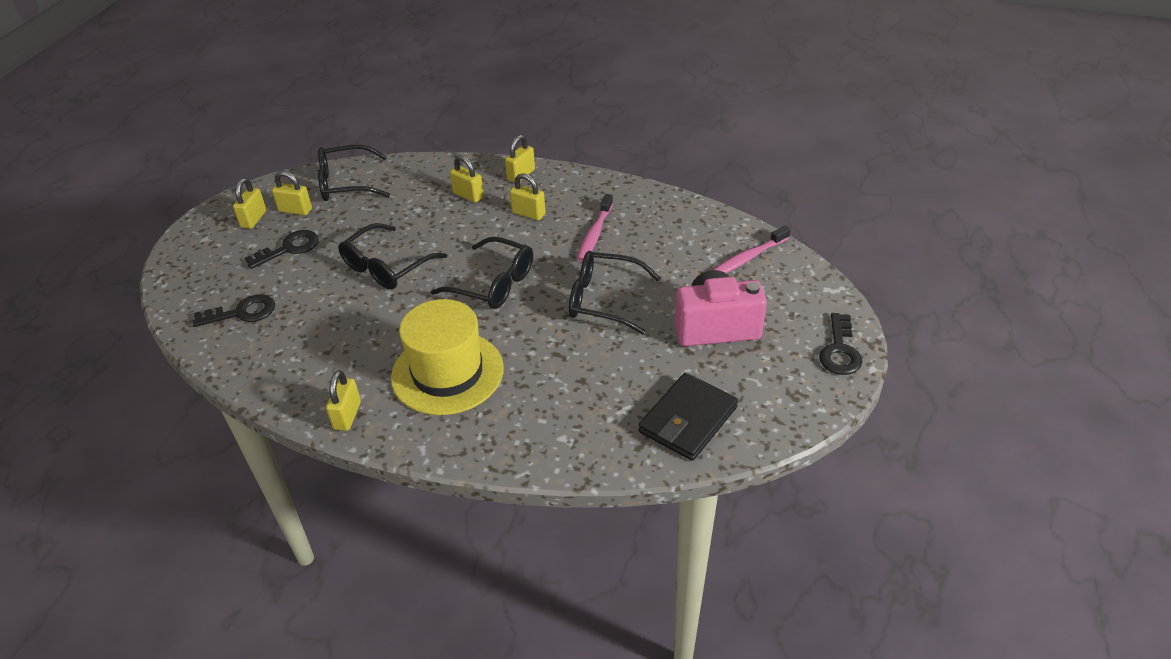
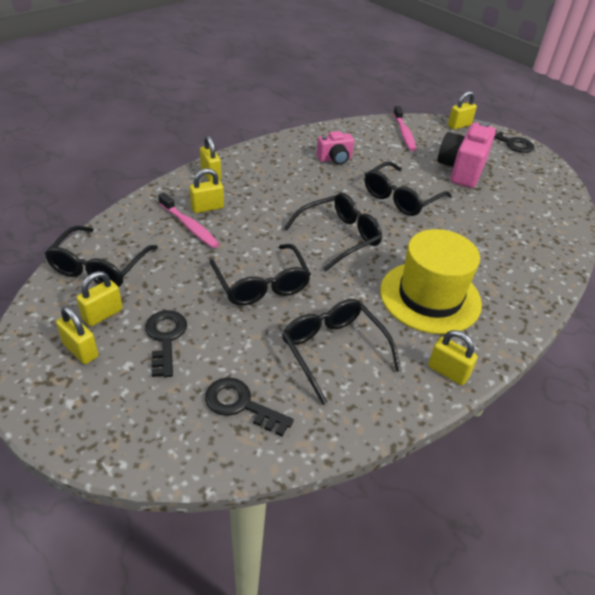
camera: 65 degrees left, 0 degrees up
black key [193,294,275,327] -> black key turned 75 degrees counterclockwise [205,377,294,436]
yellow padlock [510,173,546,220] -> yellow padlock moved to [448,91,477,130]
pink toothbrush [577,194,613,262] -> pink toothbrush moved to [158,192,220,248]
black wallet [639,373,738,461] -> none
none -> black glasses [282,299,401,404]
none -> pink camera [317,131,354,165]

